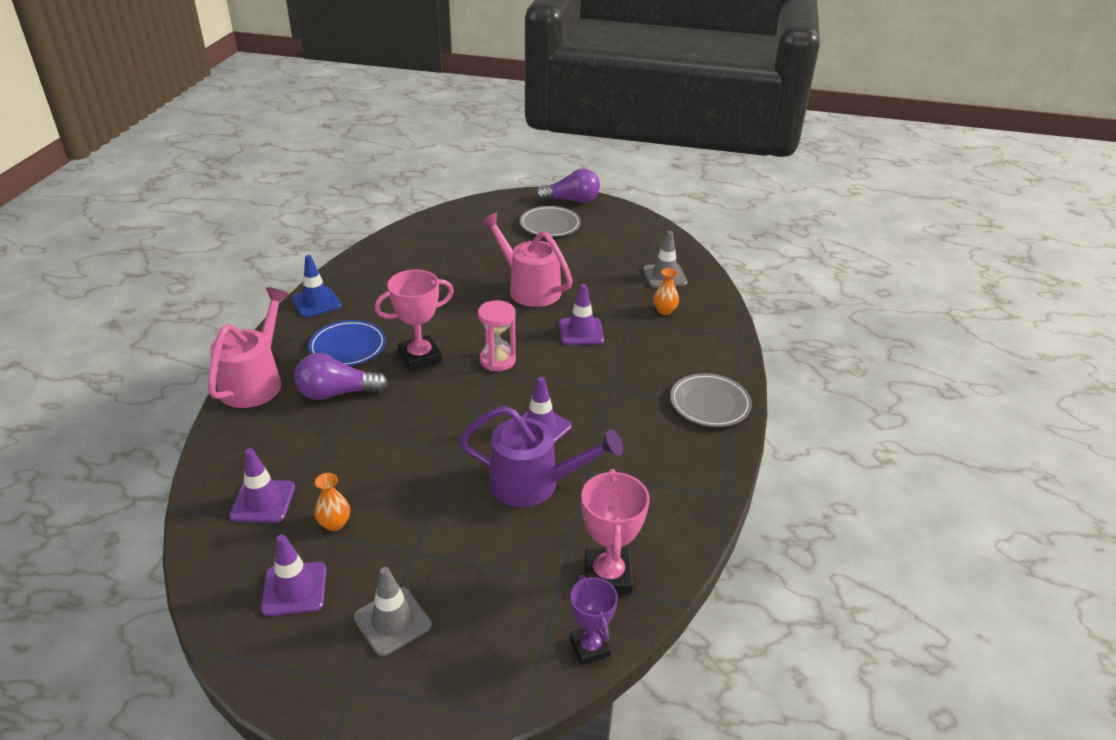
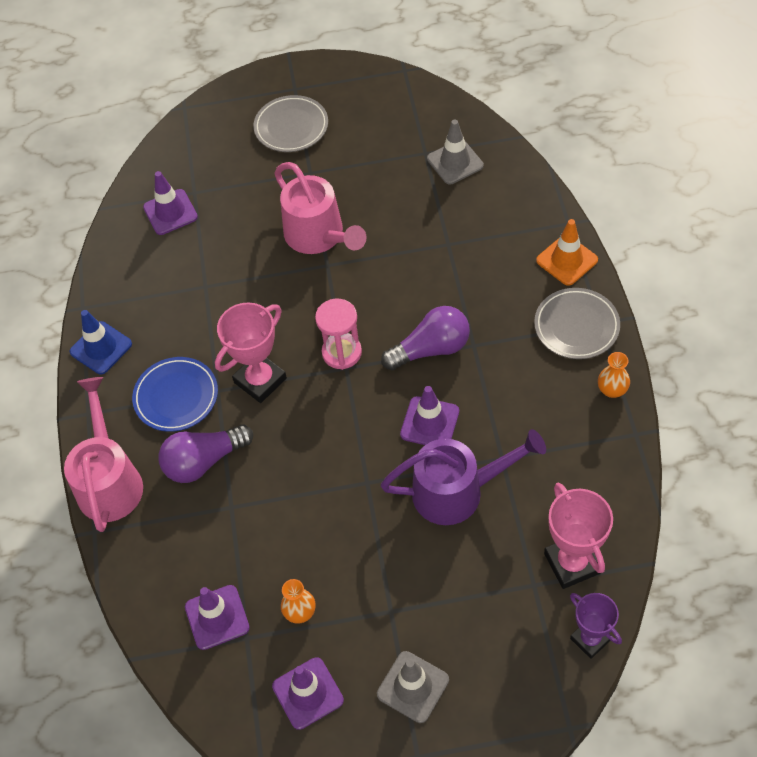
camera: 15 degrees left, 20 degrees up
pink watering can [480,213,573,307] -> pink watering can turned 150 degrees counterclockwise [274,162,367,254]
purple light bulb [535,168,600,203] -> purple light bulb moved to [381,306,470,370]
purple traffic cone [559,284,604,345] -> purple traffic cone moved to [143,171,198,235]
orange vase [653,268,679,315] -> orange vase moved to [598,352,630,398]
none -> orange traffic cone [536,219,598,286]

